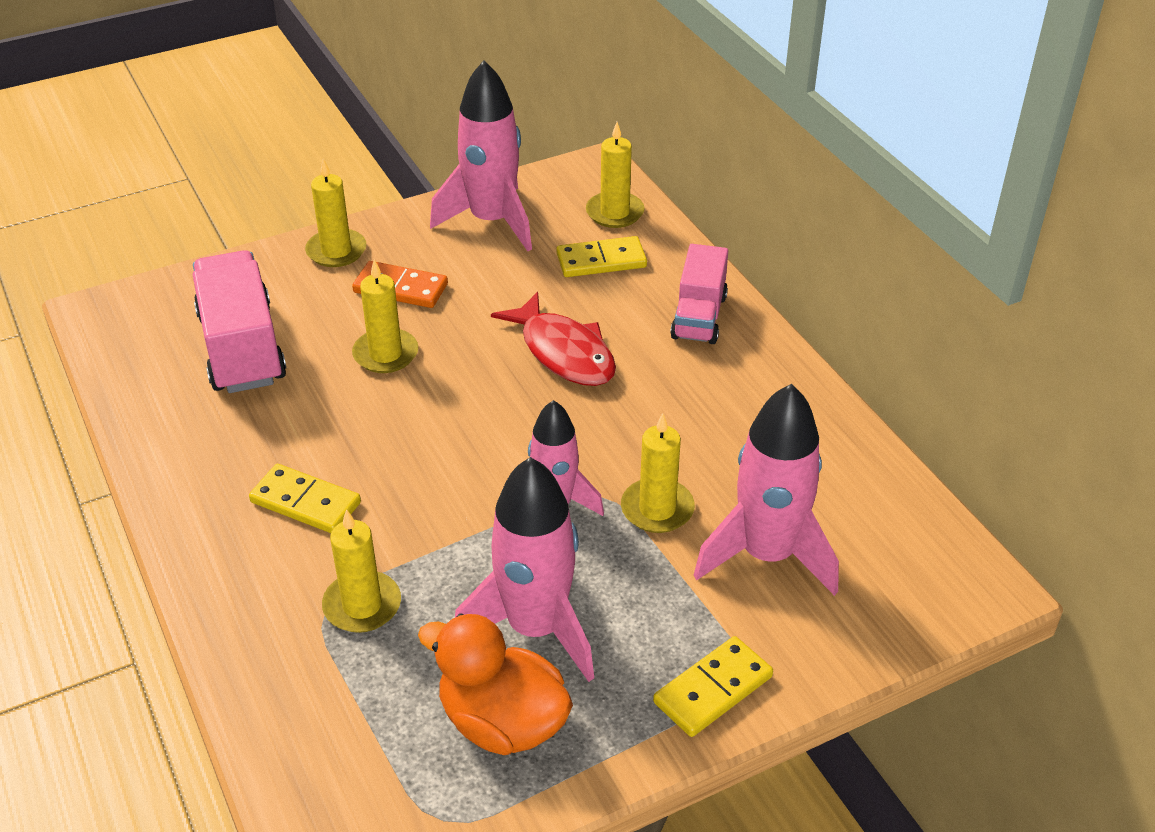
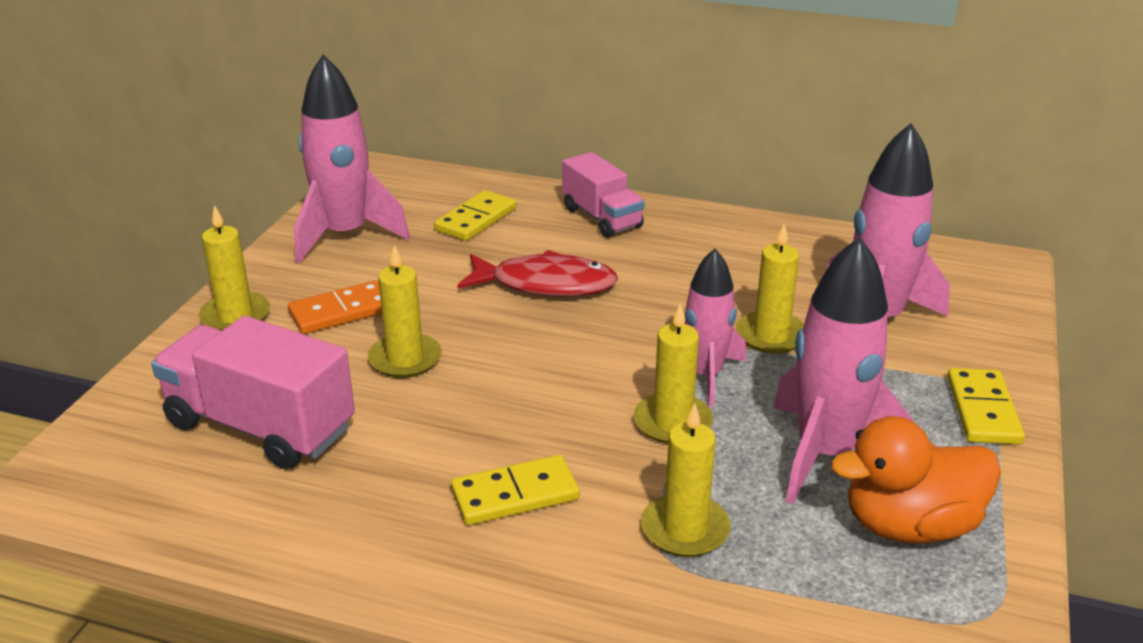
camera: 45 degrees left, 10 degrees down
yellow candle [586,122,645,228] -> yellow candle moved to [634,303,713,444]

